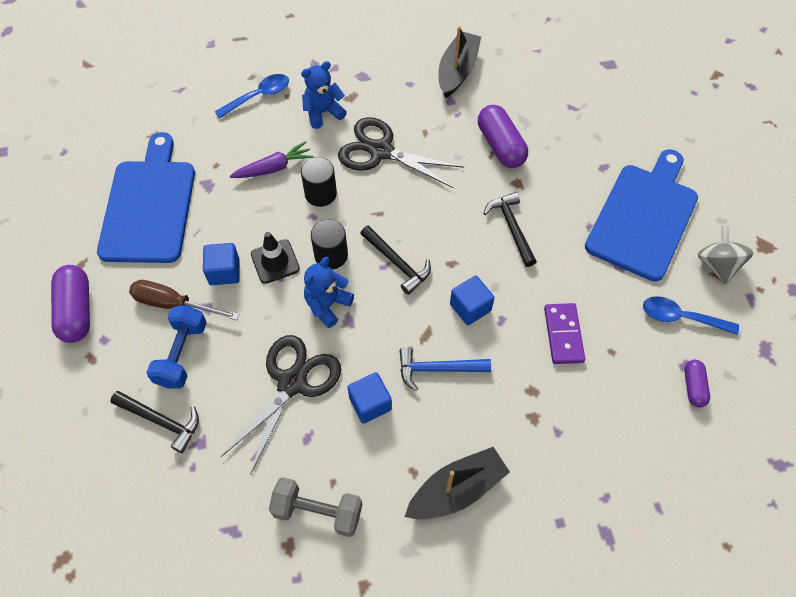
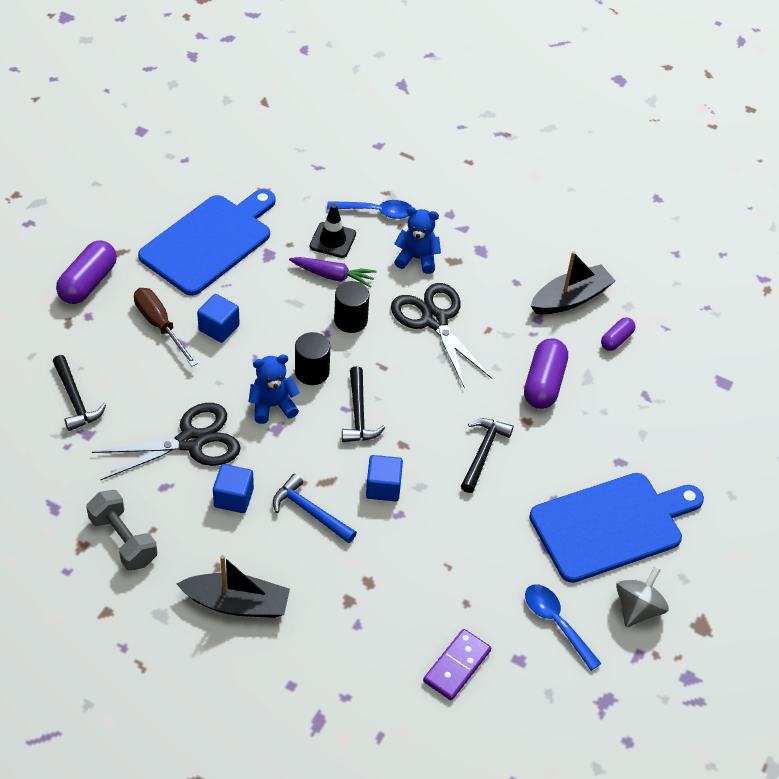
camera: 35 degrees right, 10 degrees down
blue dumbbell [146,305,207,389] -> none
black traffic cone [251,232,300,284] -> black traffic cone moved to [310,204,356,258]
purple domino [544,303,585,364] -> purple domino moved to [423,629,491,700]
purple capsule [684,360,710,407] -> purple capsule moved to [601,317,635,351]

